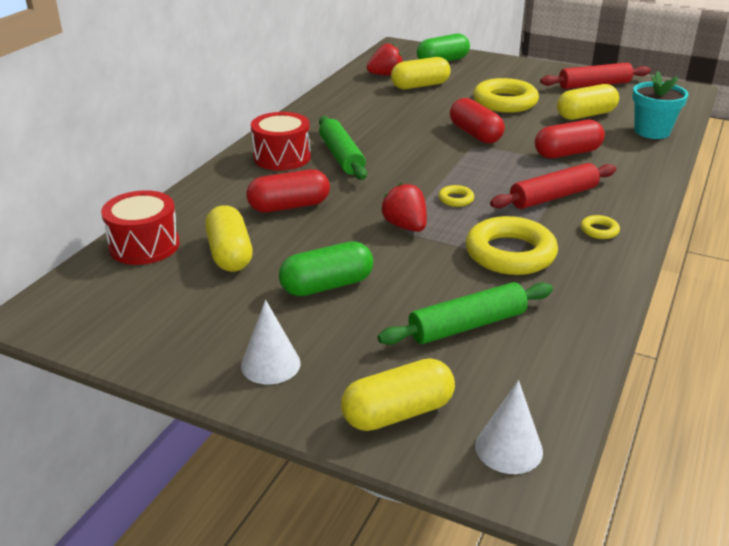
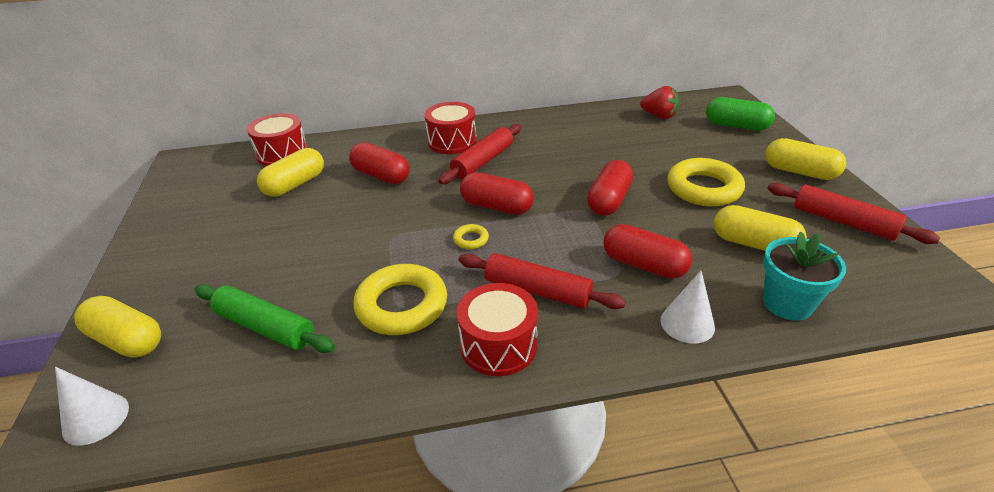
camera: 55 degrees right, 5 degrees up
white cone [241,300,301,384] -> white cone moved to [661,271,715,344]
green capsule [279,241,373,296] -> none
green rolling pin [319,116,367,180] -> red rolling pin [438,124,521,184]
red strawberry [381,183,427,232] -> none
yellow capsule [391,57,451,89] -> yellow capsule moved to [765,138,846,180]
yellow ring [581,215,620,239] -> red drum [457,283,538,376]
none -> red capsule [460,172,534,215]

